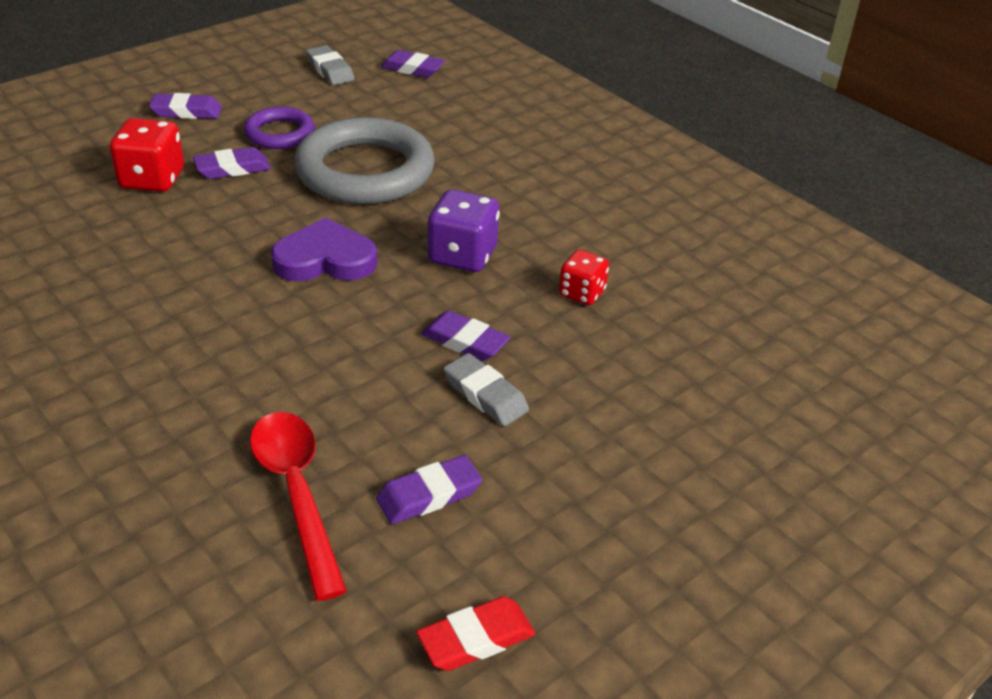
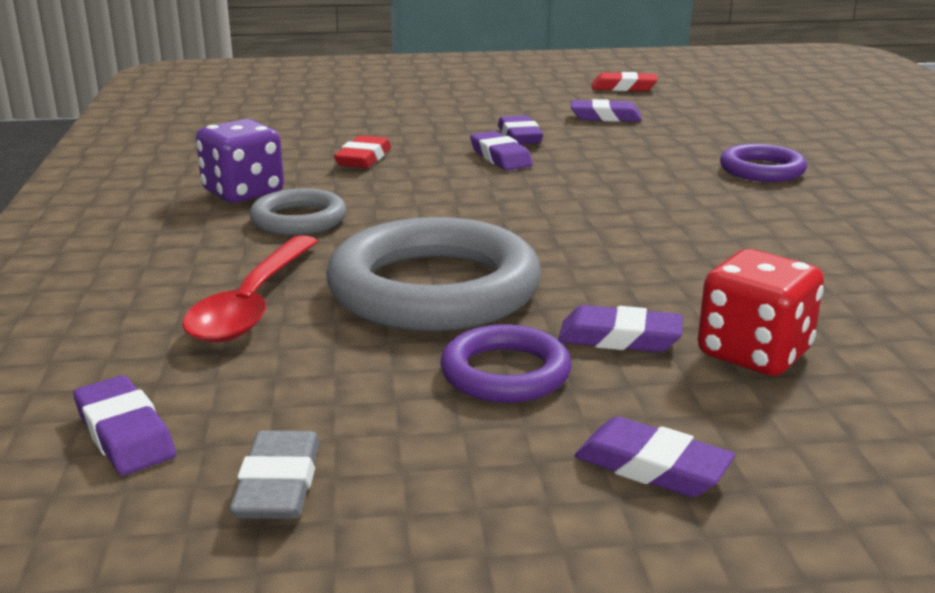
camera: 145 degrees left, 15 degrees down
red spoon [250,412,347,601] -> red spoon moved to [182,235,318,343]
purple heart [271,217,377,282] -> none
purple dice [427,189,500,272] -> purple dice moved to [196,119,284,203]
grey eraser [444,353,529,426] -> purple eraser [498,115,543,145]
red dice [559,250,609,305] -> red eraser [334,135,391,168]
none -> grey ring [250,188,346,235]
none -> purple ring [720,144,807,182]

